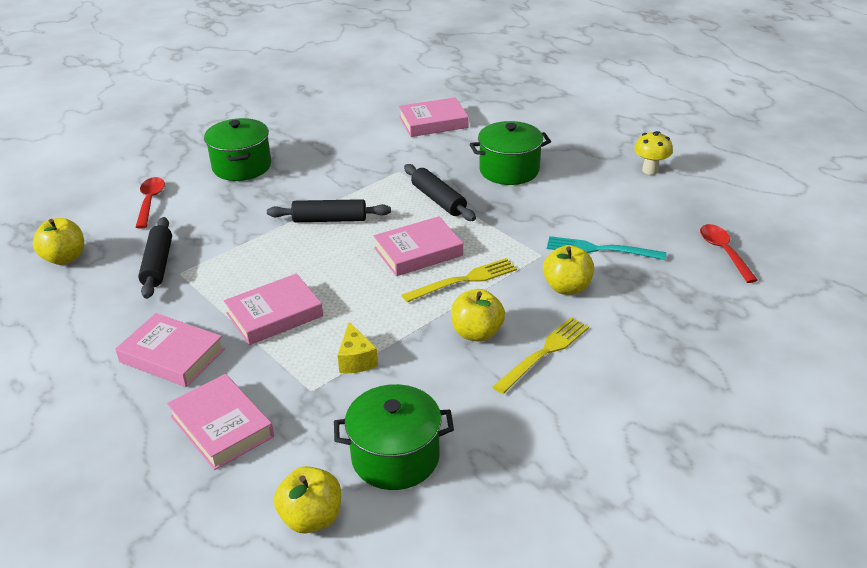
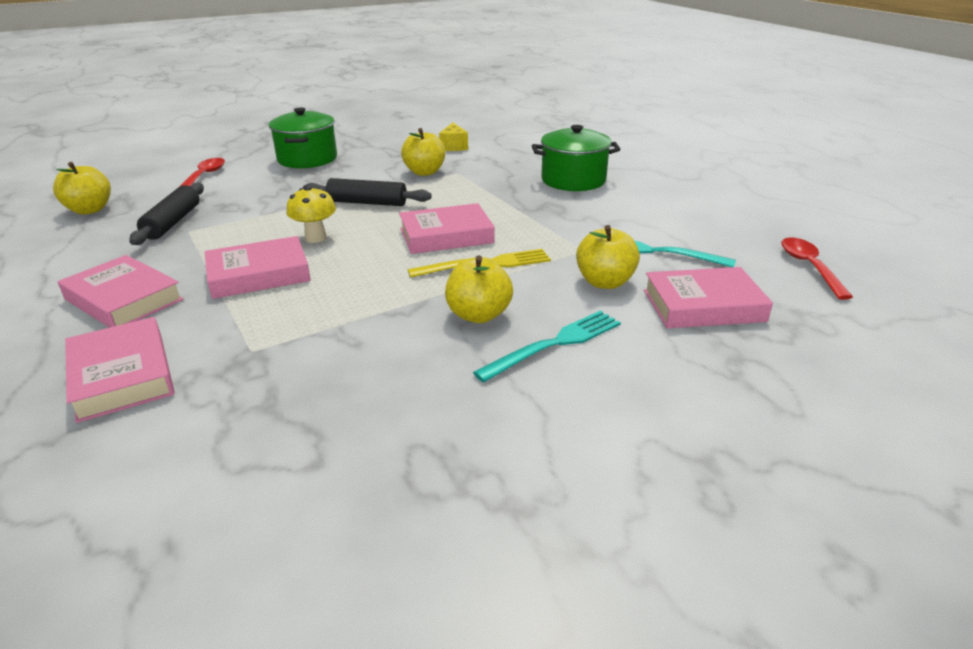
camera: 10 degrees right, 5 degrees down
yellow apple [274,466,341,534] -> yellow apple moved to [401,128,446,176]
green pot [334,384,454,490] -> none
yellow cheese [338,322,378,373] -> yellow cheese moved to [439,123,468,151]
pink book [399,97,469,137] -> pink book moved to [644,267,773,328]
black rolling pin [404,164,476,221] -> none
yellow fork [493,317,589,394] -> turquoise fork [473,311,621,382]
yellow mushroom [634,131,673,175] -> yellow mushroom moved to [287,186,336,243]

